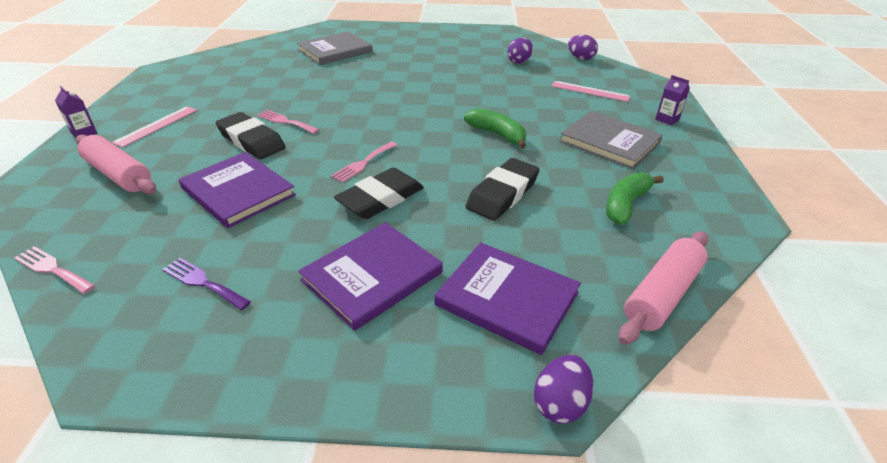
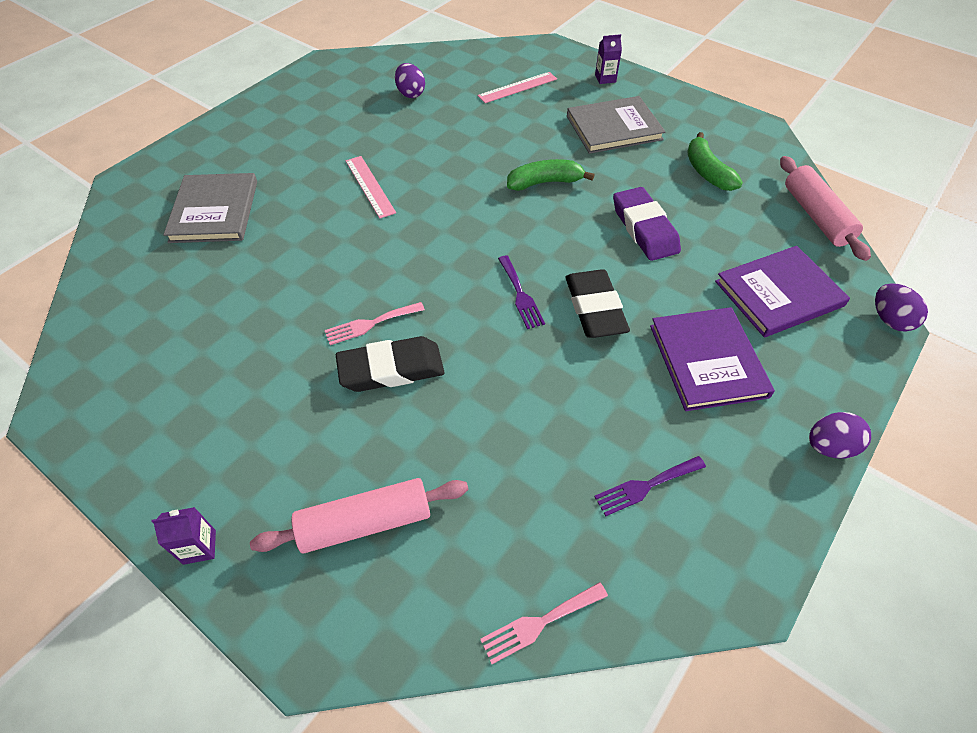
camera: 55 degrees left, 15 degrees up
pink ruler [112,106,197,147] -> pink ruler moved to [346,156,396,218]
purple book [179,152,296,228] -> none
pink fork [331,142,397,183] -> purple fork [498,255,545,329]
black eraser [465,158,540,221] -> purple eraser [613,187,681,261]
purple egg [568,35,598,60] -> purple egg moved to [809,412,871,458]

